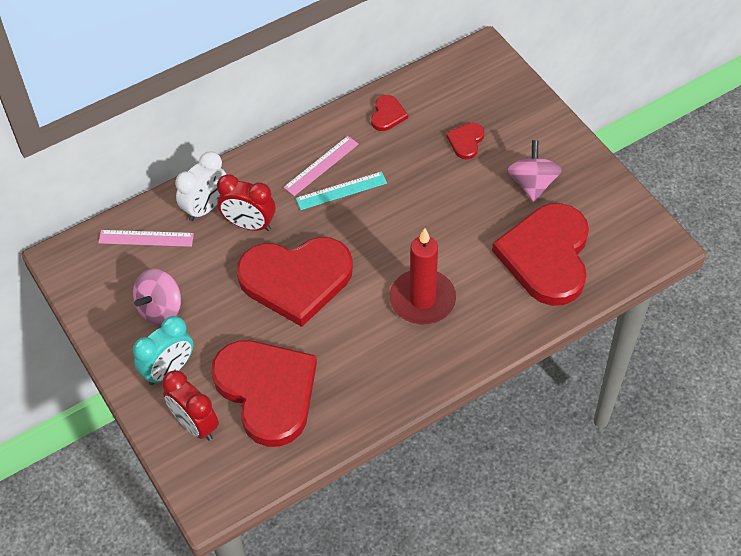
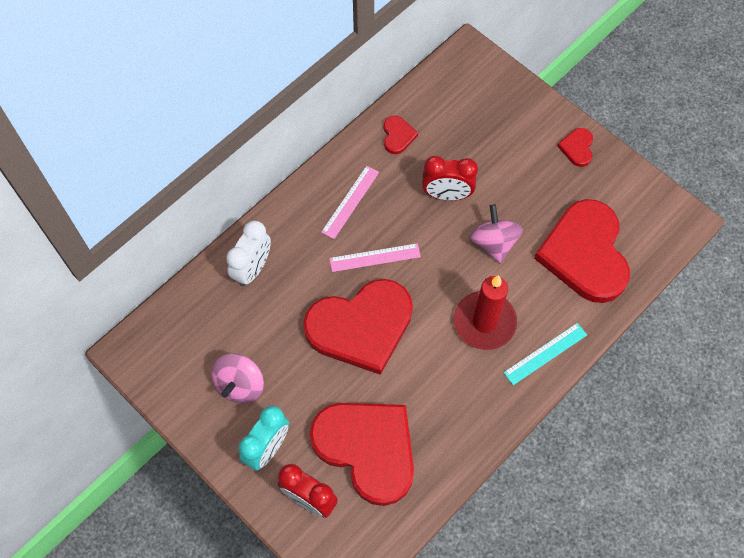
camera: 15 degrees left, 10 degrees up
pink ruler [98,230,194,247] -> pink ruler moved to [329,243,421,272]
red clock [217,174,276,231] -> red clock moved to [422,156,478,201]
turquoise ruler [296,171,387,210] -> turquoise ruler moved to [503,323,587,385]
red heart [446,123,484,159] -> red heart moved to [557,128,593,167]
pink spinning top [508,140,562,202] -> pink spinning top moved to [470,204,523,263]

